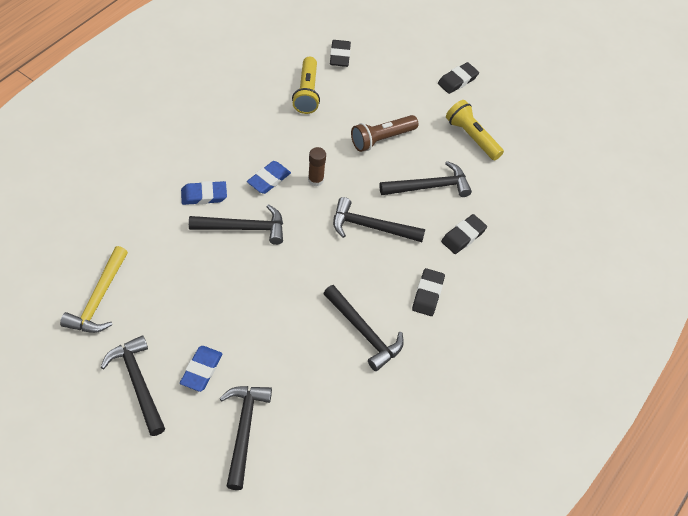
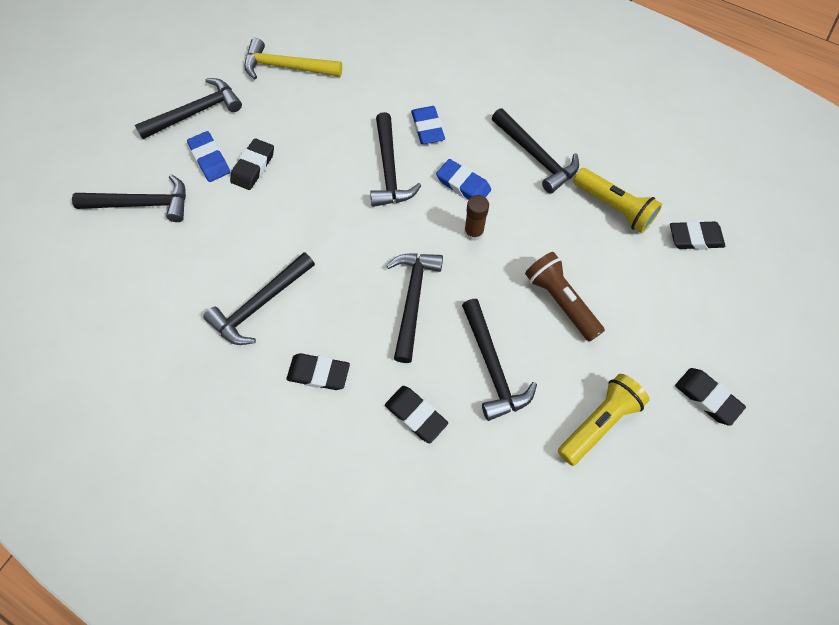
camera: 90 degrees right, 10 degrees up
blue eraser [180,346,223,392] -> blue eraser turned 45 degrees clockwise [187,131,230,182]
yellow flashlight [292,57,320,114] -> yellow flashlight turned 135 degrees counterclockwise [573,168,662,233]
none -> black eraser [230,138,274,190]
none -> black hammer [492,108,579,194]

